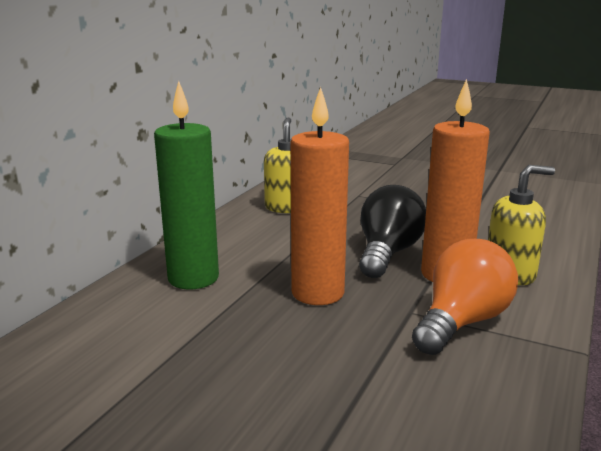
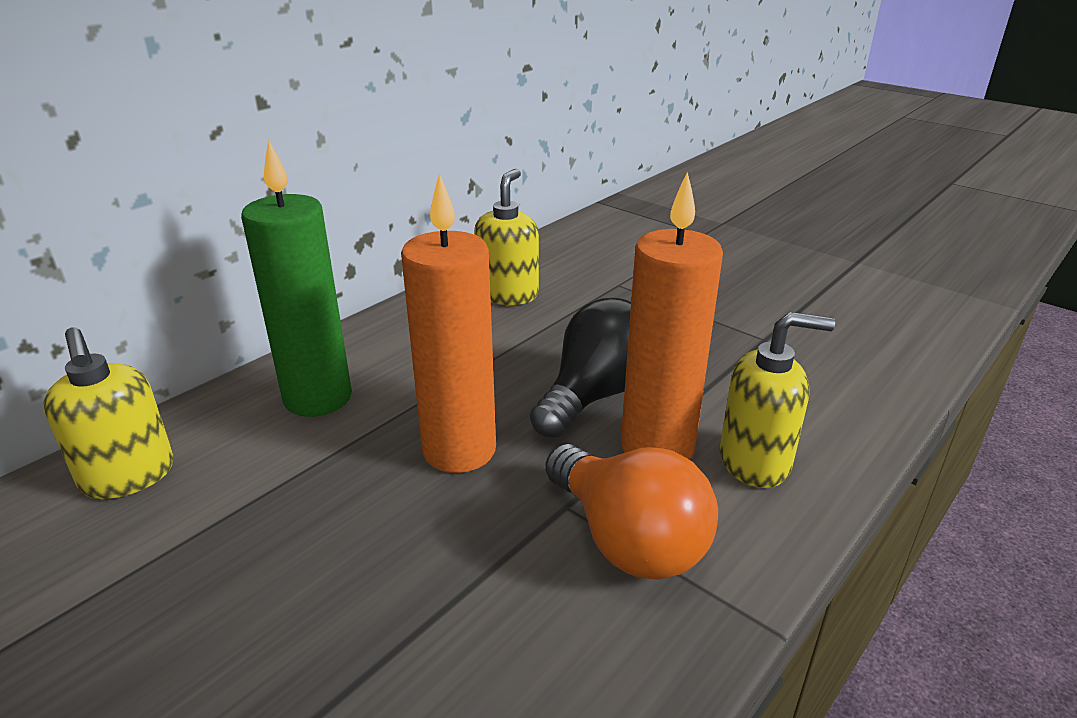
camera: 15 degrees right, 10 degrees up
orange light bulb [412,239,518,355] -> orange light bulb turned 90 degrees clockwise [545,444,718,580]
none -> yellow soap dispenser [43,328,174,499]

